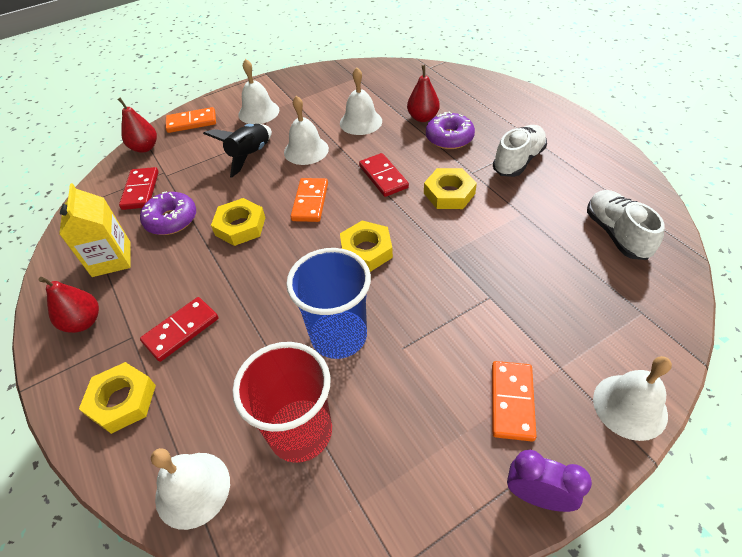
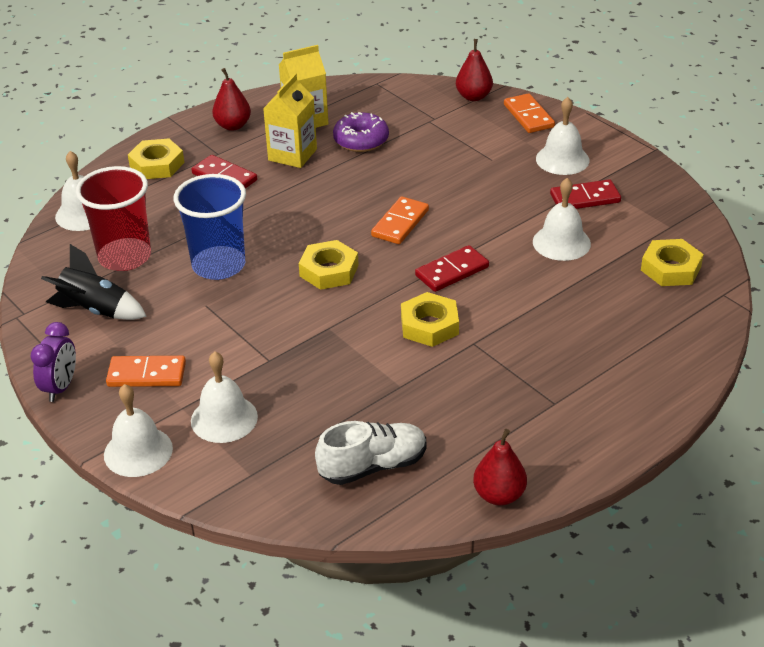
camera: 80 degrees right, 10 degrees down
red domino [119,167,159,210] -> red domino moved to [550,179,621,209]
black rocket [203,124,272,178] -> black rocket moved to [41,244,147,320]
yellow nut [211,198,265,246] -> yellow nut moved to [641,239,704,286]
white bell [284,96,329,165] -> white bell moved to [191,352,258,443]
orange domino [291,178,328,222] -> orange domino turned 60 degrees counterclockwise [371,196,429,244]
red pear [407,65,440,122] -> red pear moved to [473,429,527,506]
purple donut [426,112,475,149] -> none
white shoe [493,125,547,177] -> none
none -> yellow carton [263,73,317,168]

